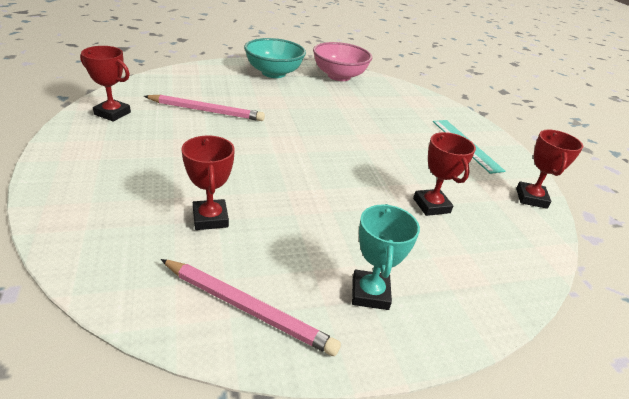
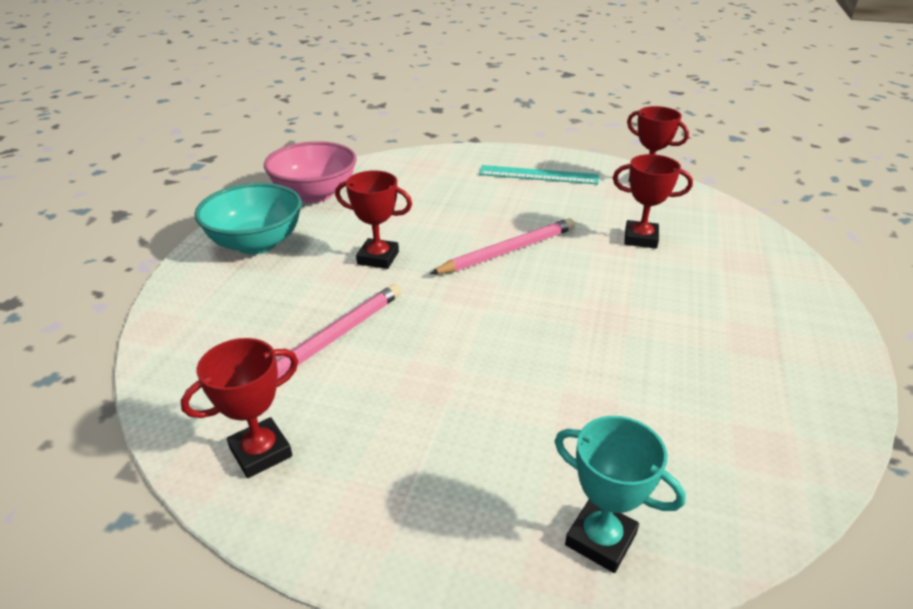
camera: 55 degrees left, 0 degrees up
pink pencil [161,259,341,356] -> pink pencil moved to [430,218,575,274]
red trophy [181,135,235,230] -> red trophy moved to [335,170,412,269]
turquoise trophy [352,204,420,310] -> turquoise trophy moved to [555,416,686,573]

